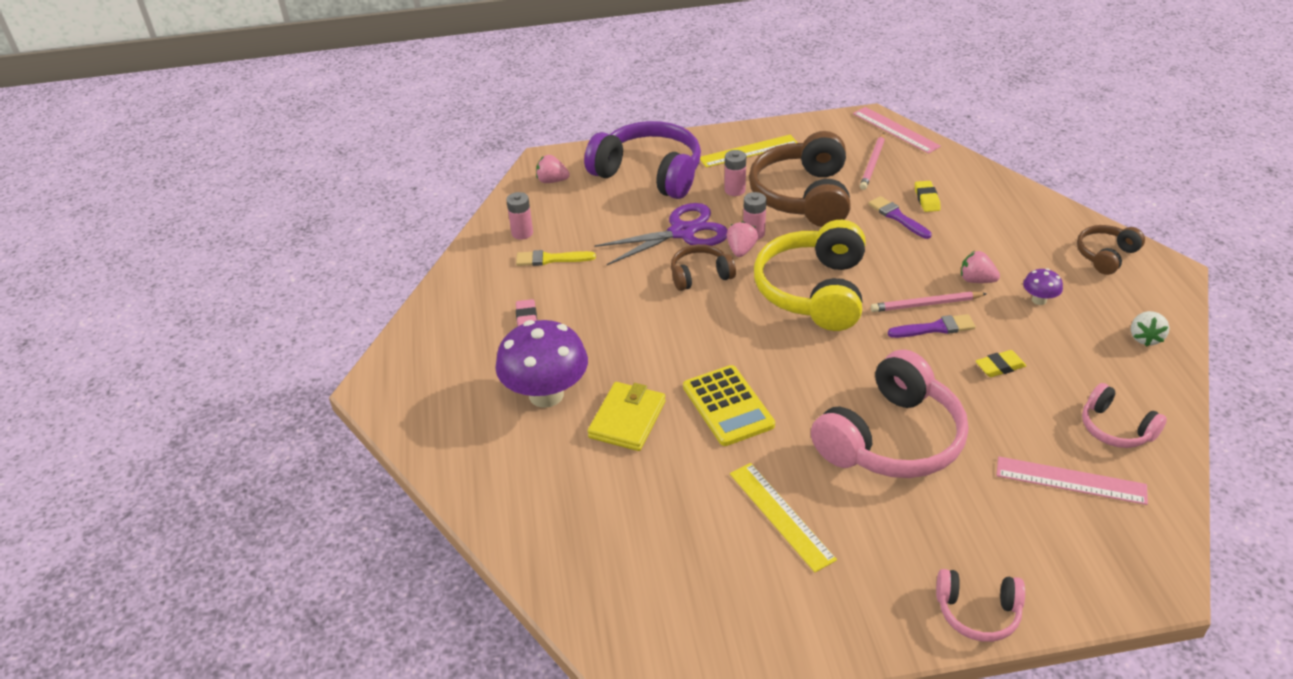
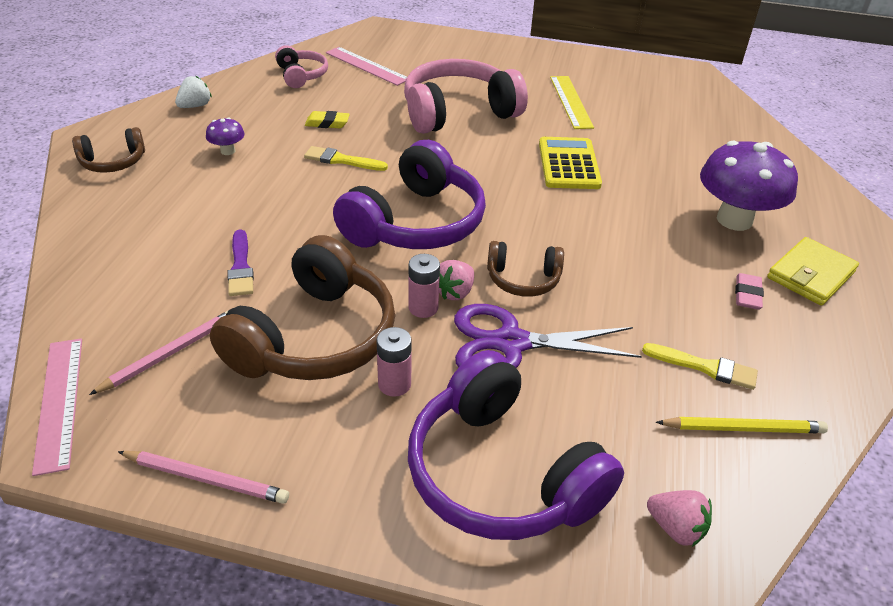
camera: 160 degrees left, 0 degrees up
pink battery [506,192,533,240] -> yellow pencil [656,417,828,433]
yellow wallet [588,382,666,451] -> yellow wallet moved to [767,237,859,306]
yellow ruler [700,135,798,168] -> none
yellow headphones [754,220,866,331] -> purple headphones [333,140,486,249]
pink pencil [871,292,987,312] -> pink pencil moved to [118,451,289,504]
purple brush [888,314,975,338] -> yellow brush [304,146,388,171]
yellow eraser [915,181,941,212] -> none
pink headphones [936,569,1025,642] -> none
pink strawberry [961,251,1000,283] -> none

